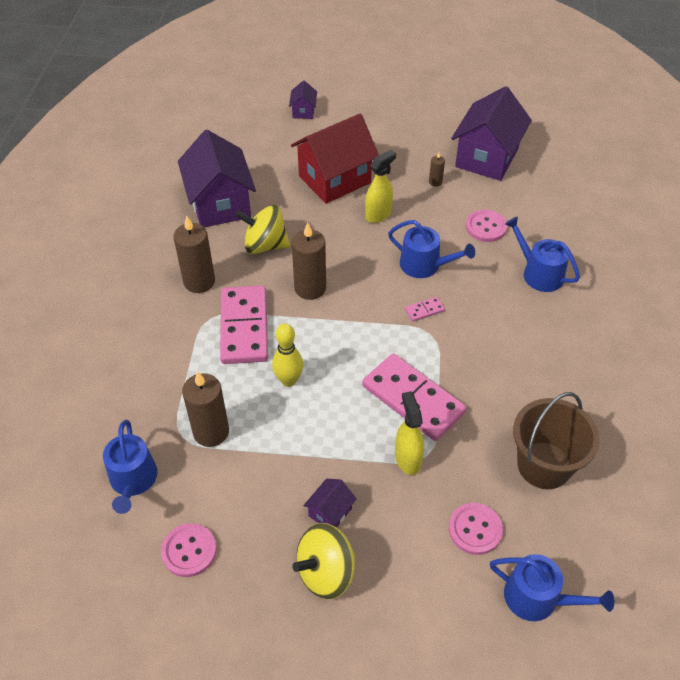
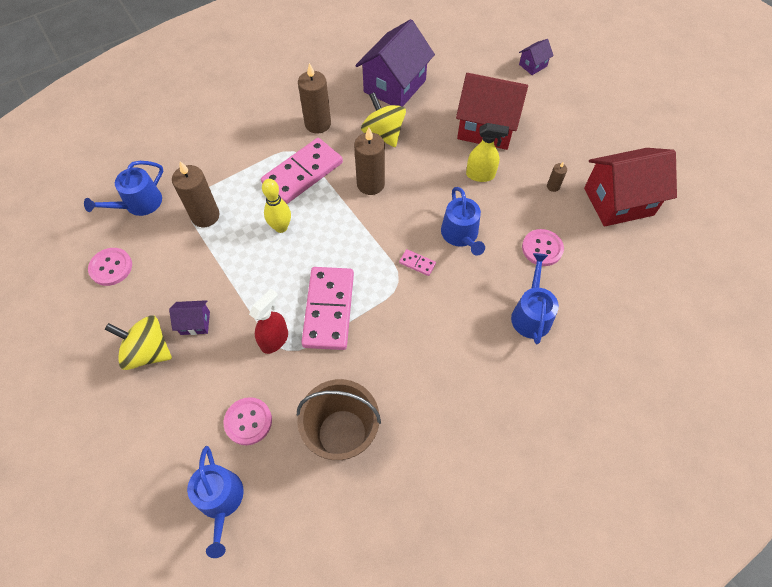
camera: 50 degrees right, 10 degrees up
yellow spray bottle [395,391,424,475] -> red spray bottle [249,288,288,354]
purple house [451,86,532,181] -> red house [584,148,677,227]

